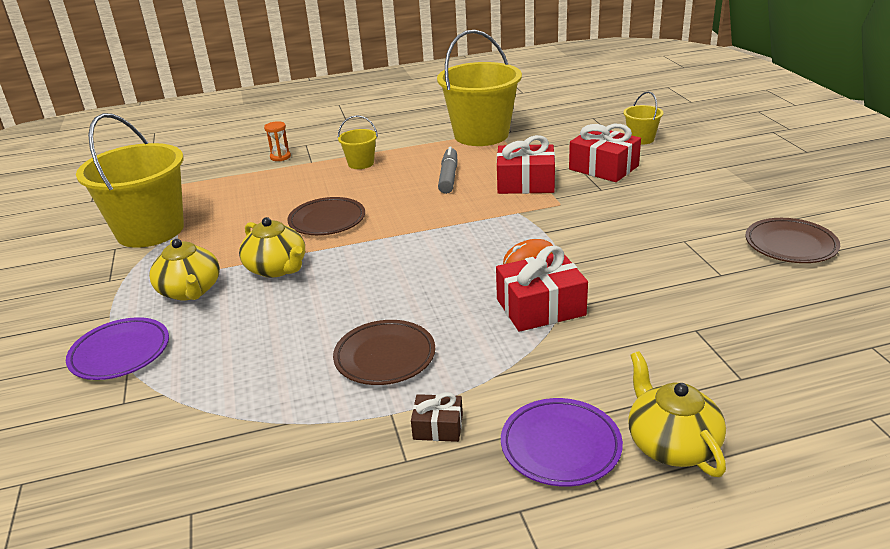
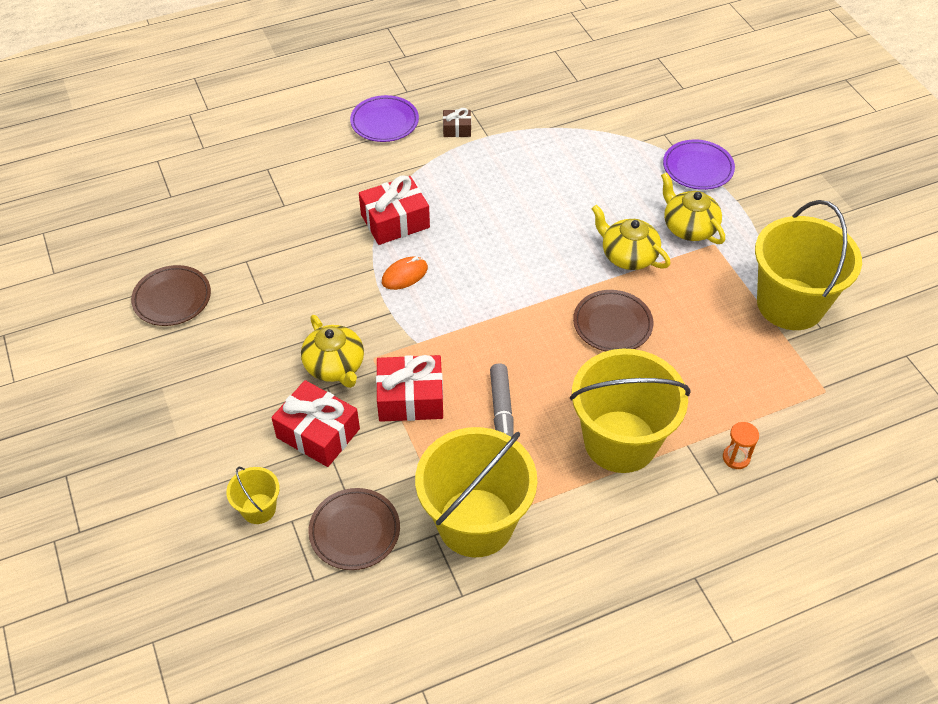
camera: 170 degrees right, 20 degrees up
brown plate [333,320,435,385] -> brown plate moved to [308,488,400,570]
yellow bucket [338,115,378,169] -> yellow bucket [570,349,691,473], size x2.22
yellow teapot [629,351,726,477] -> yellow teapot moved to [301,315,364,388]

